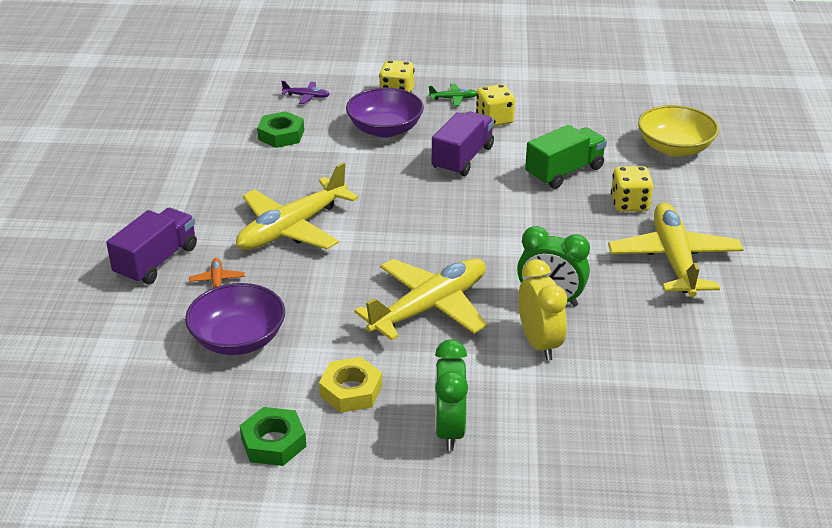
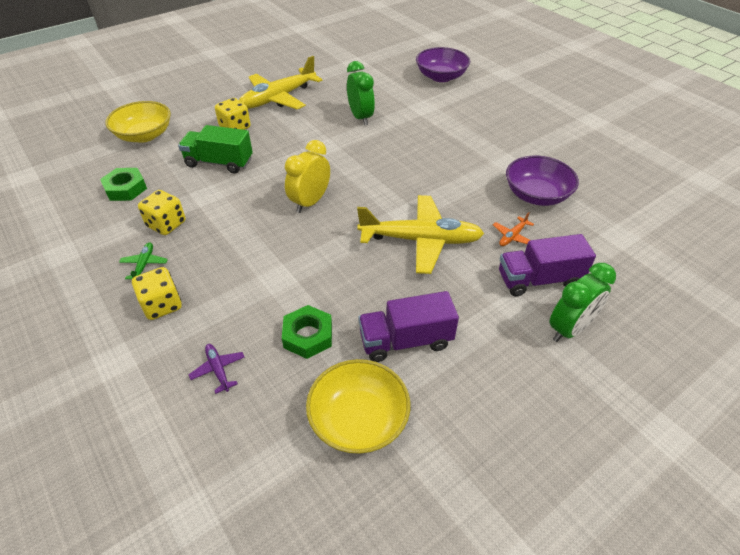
camera: 130 degrees left, 10 degrees up
green nut [240,407,306,466] -> green nut moved to [100,168,147,201]
yellow nut [319,357,382,413] -> none
purple bowl [346,88,424,138] -> purple bowl moved to [416,47,470,82]
yellow plane [354,258,487,341] -> none
green plane [429,84,477,106] -> green plane turned 45 degrees clockwise [119,242,168,279]
purple truck [432,111,494,176] -> purple truck moved to [358,291,459,362]
green clock [435,340,468,451] -> green clock moved to [549,263,616,342]
yellow clock [518,259,567,361] -> yellow clock moved to [285,140,330,213]
none -> yellow bowl [306,359,410,454]

